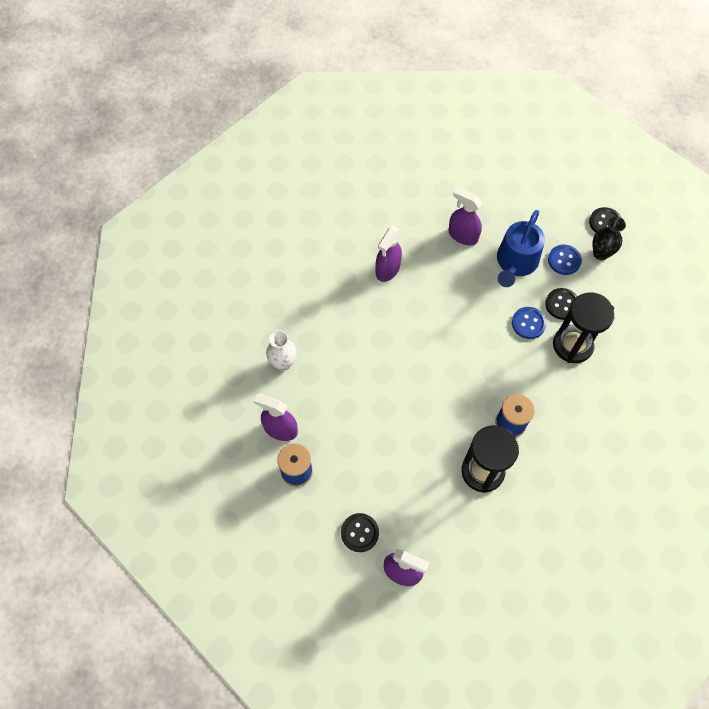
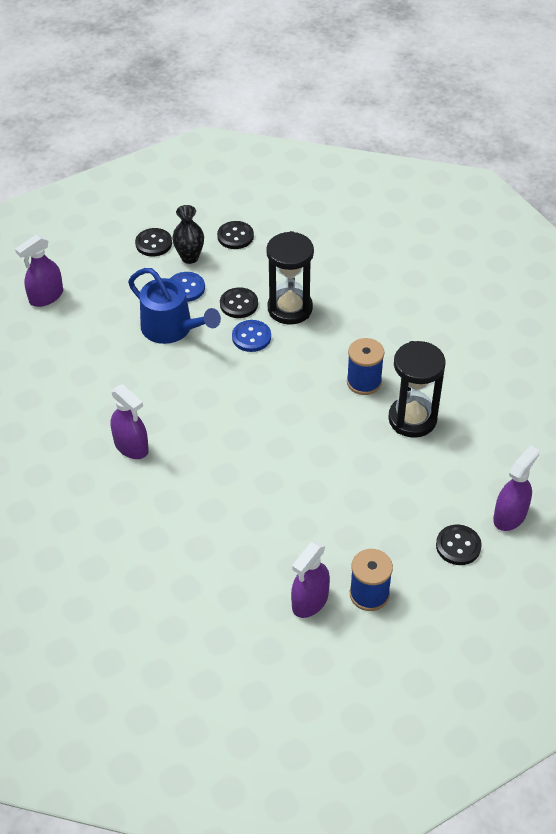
camera: 75 degrees left, 15 degrees down
white vase [266,330,297,371] -> none
purple spray bottle [448,187,482,245] -> purple spray bottle moved to [15,234,63,307]
none -> black button [217,221,254,249]

